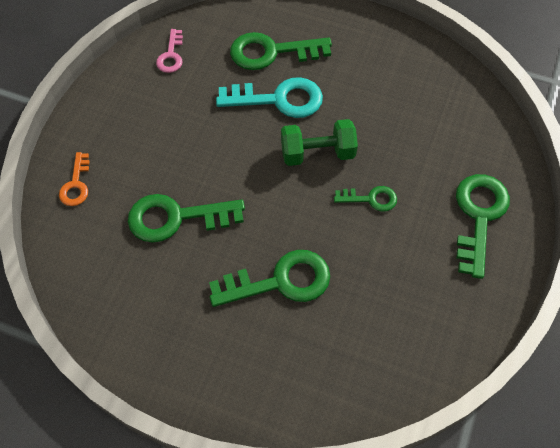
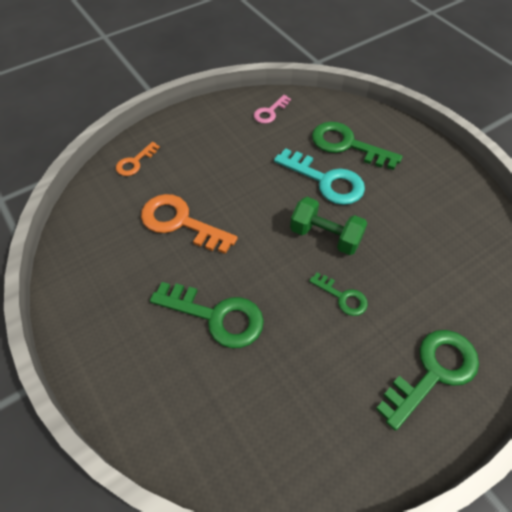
camera: 35 degrees right, 5 degrees down
green key [128,194,245,243] -> orange key [141,194,238,254]

